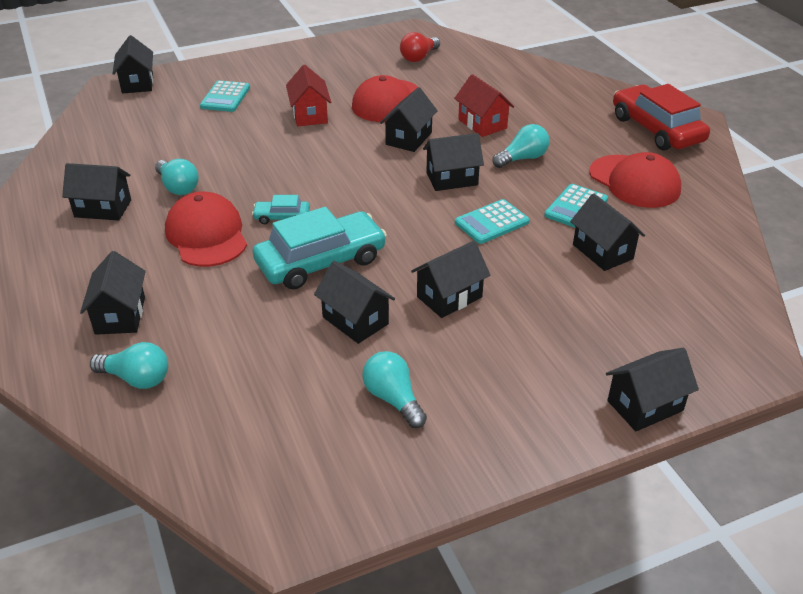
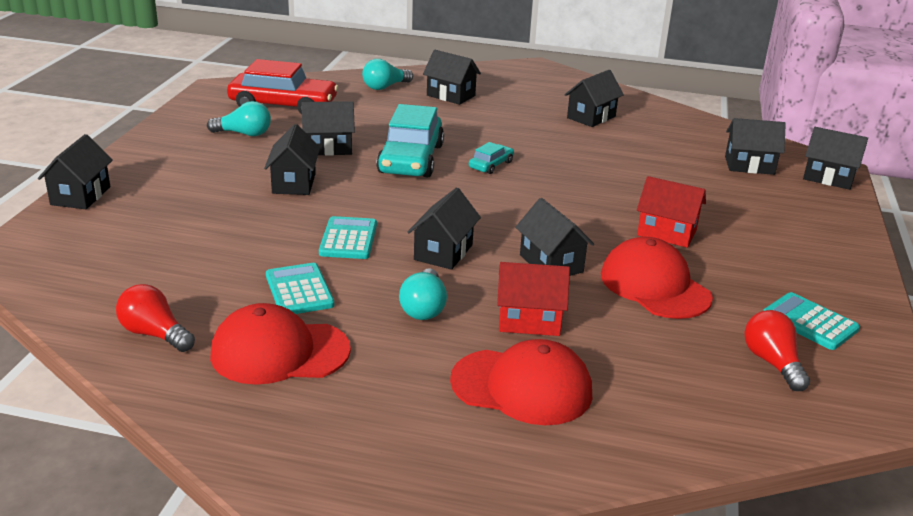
camera: 125 degrees right, 10 degrees down
turquoise light bulb [155,159,199,195] -> none
red cap [165,192,247,267] -> red cap moved to [450,339,592,425]
turquoise calculator [200,80,250,112] -> turquoise calculator moved to [763,292,860,350]
black house [570,193,645,271] -> black house moved to [725,118,786,175]
red car [613,84,710,151] -> red car moved to [227,59,338,114]
none -> red light bulb [116,284,195,352]

